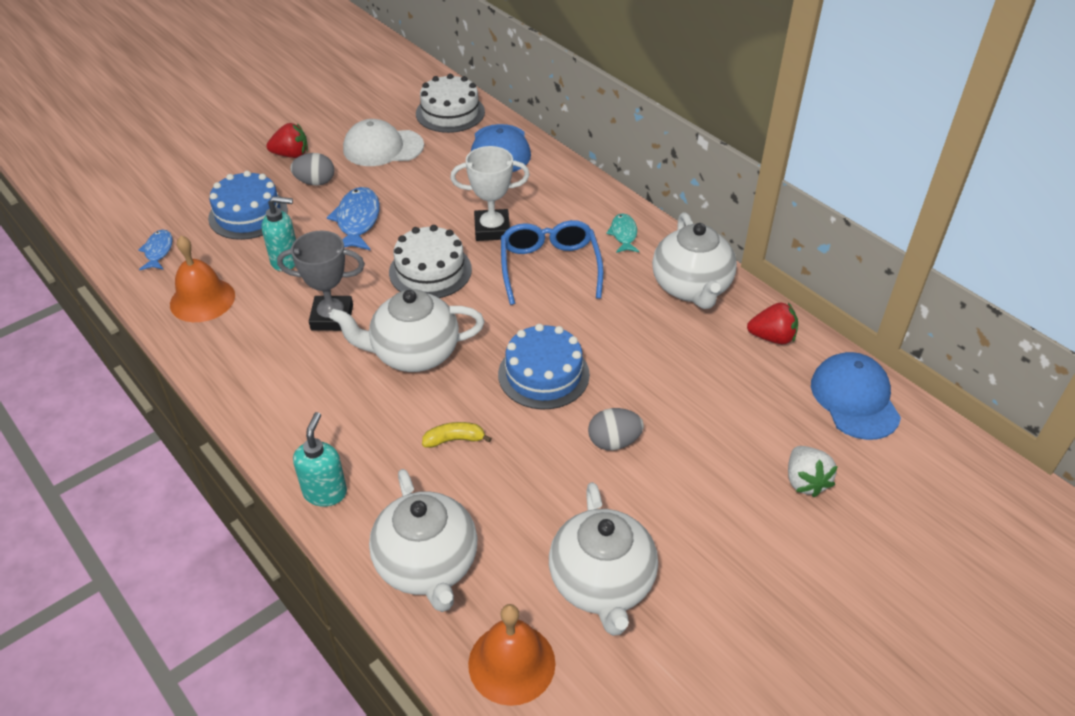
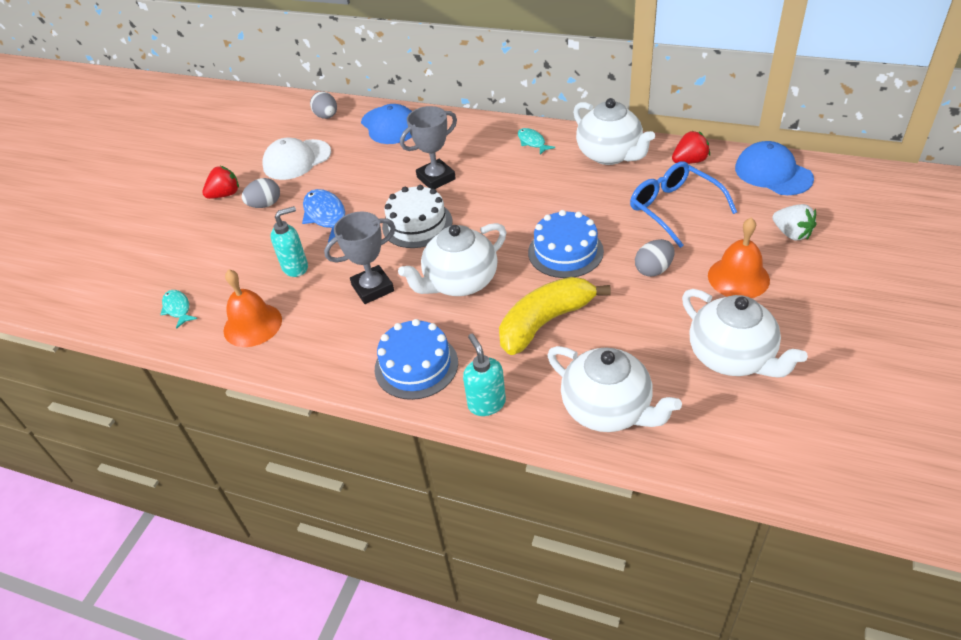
camera: 25 degrees left, 0 degrees up
blue fish [138,230,173,270] -> turquoise fish [160,290,197,329]
blue cake [208,171,288,240] -> blue cake moved to [375,319,458,400]
white cake [416,74,485,133] -> grey egg [310,91,337,119]
yellow banana [422,422,492,448] -> yellow banana [499,277,611,355], size x2.26
white trophy [450,146,530,241] -> grey trophy [400,106,457,189]
orange bell [468,604,556,706] -> orange bell moved to [708,217,770,298]
blue glasses [501,220,603,305] -> blue glasses moved to [630,161,737,248]

